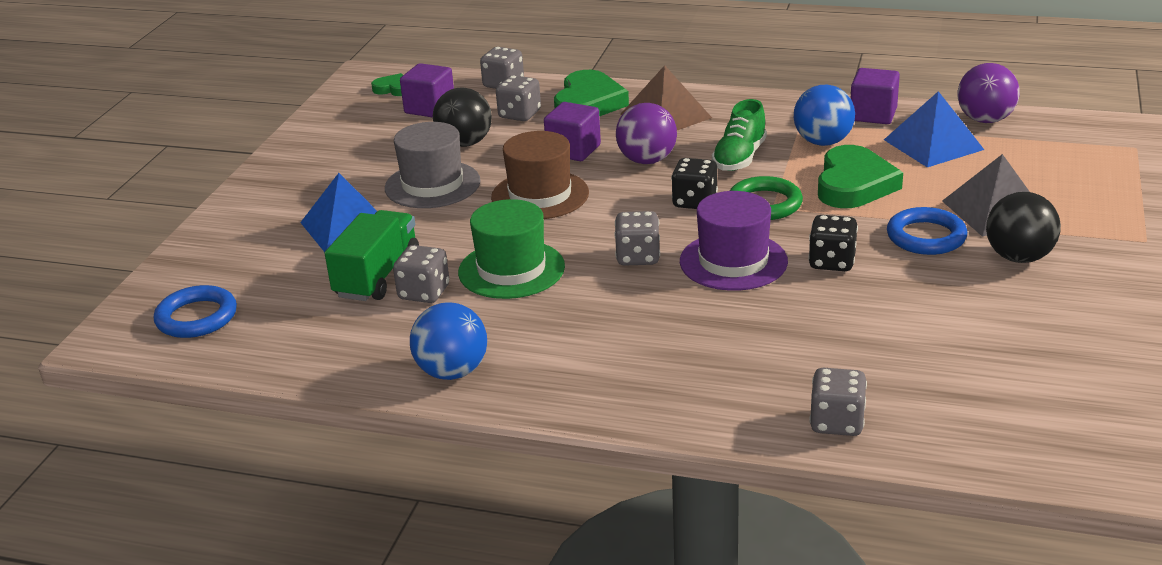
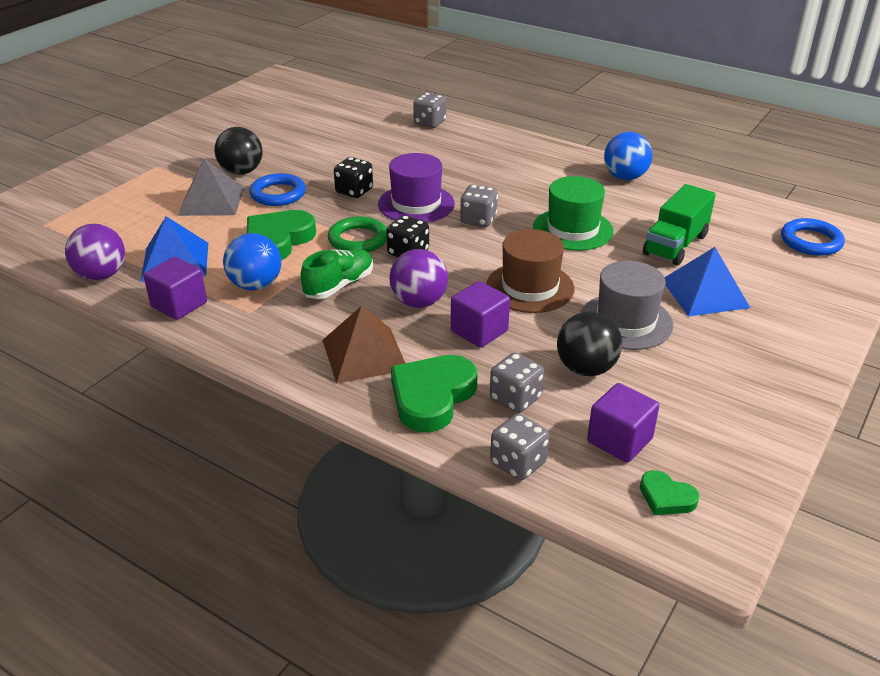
camera: 165 degrees left, 5 degrees up
grey dice [393,245,449,303] -> none

